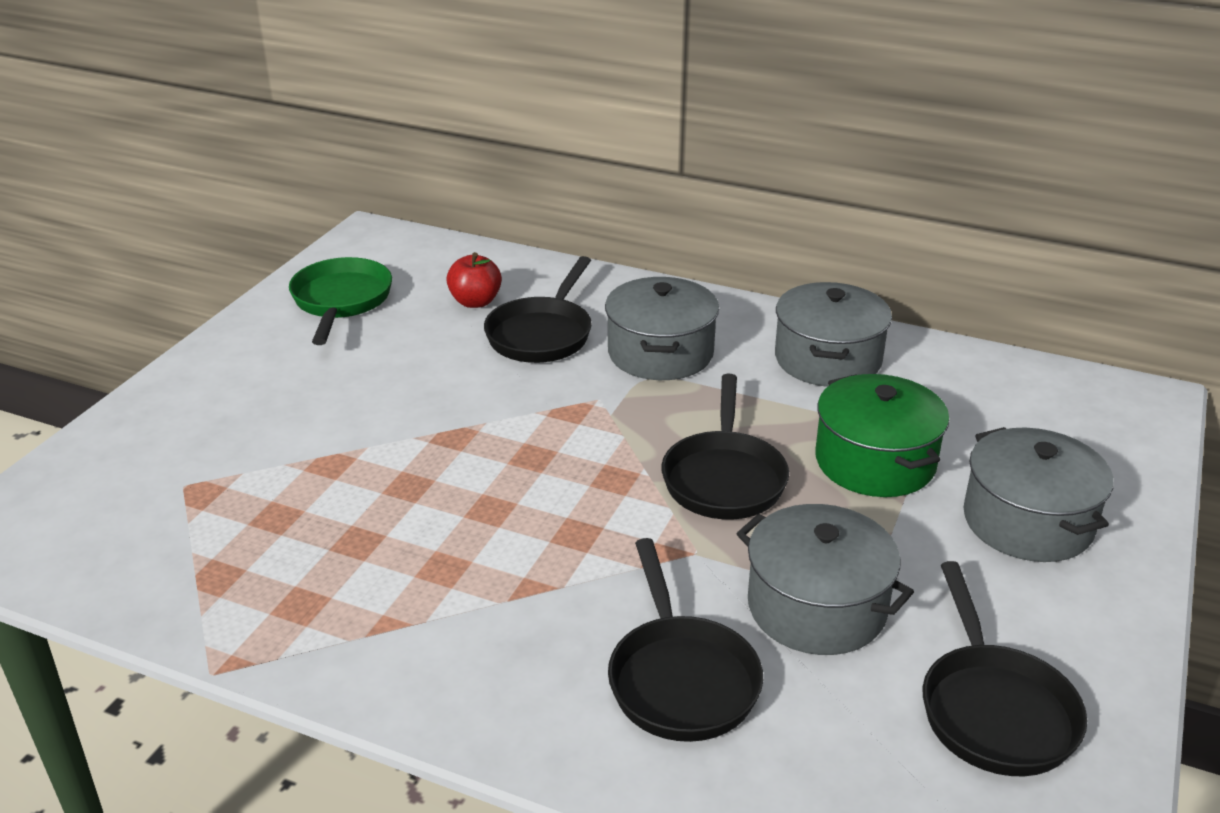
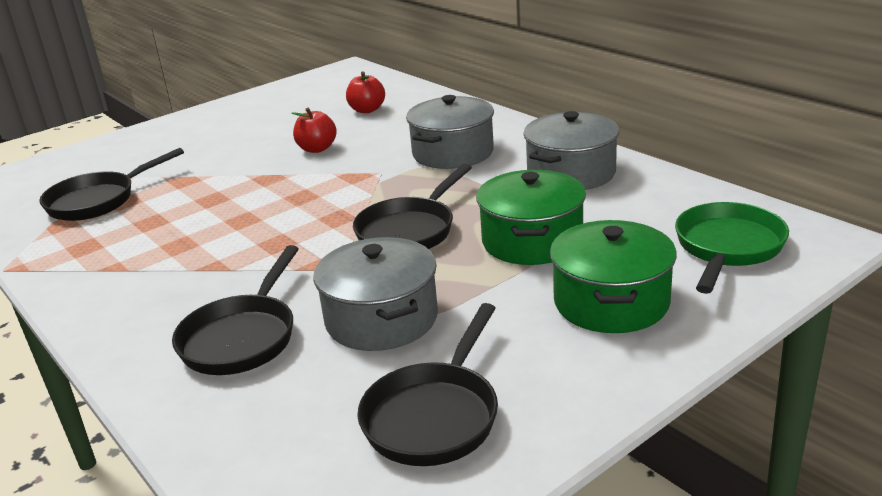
camera: 30 degrees right, 5 degrees down
green pan [289,257,392,345] -> green pan moved to [675,202,789,294]
black pan [484,256,592,363] -> black pan moved to [39,148,184,221]
grey pot [963,427,1114,562] -> green pot [550,220,677,333]
none -> red apple [291,107,337,153]

